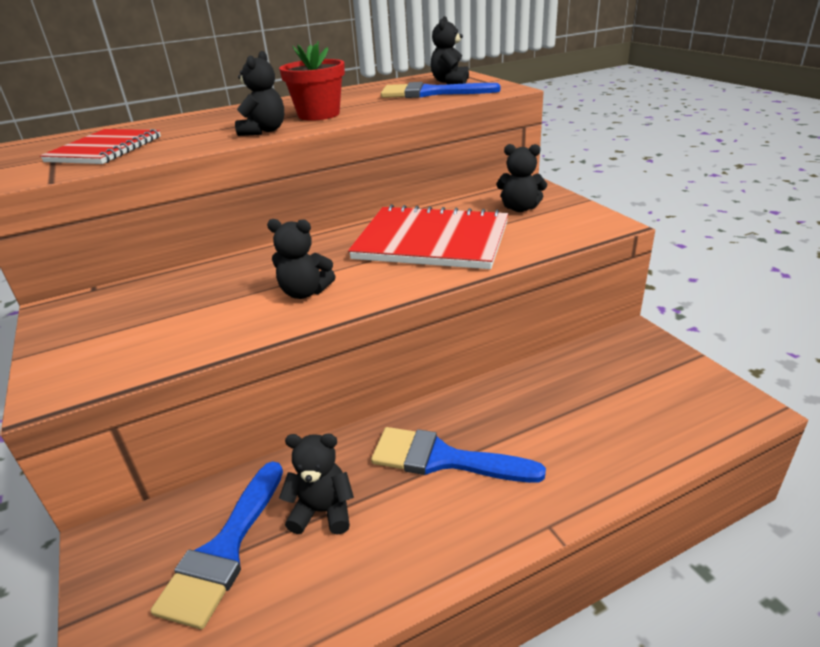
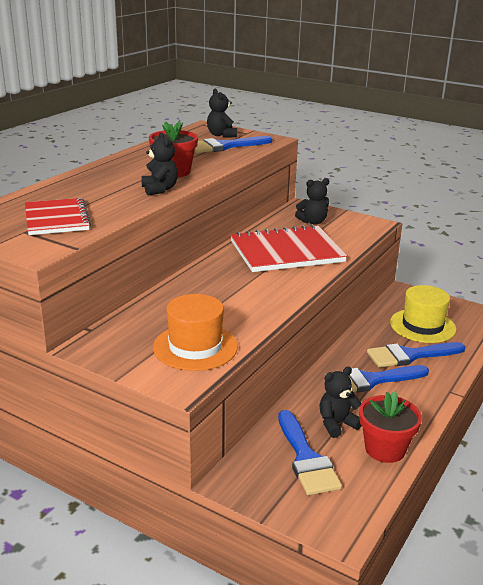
camera: 35 degrees left, 5 degrees down
black teddy bear [267,219,336,299] -> none
none -> orange hat [153,294,238,371]
none -> red flower pot [359,391,422,463]
none -> blue brush [367,342,466,368]
none -> yellow hat [390,285,456,343]

